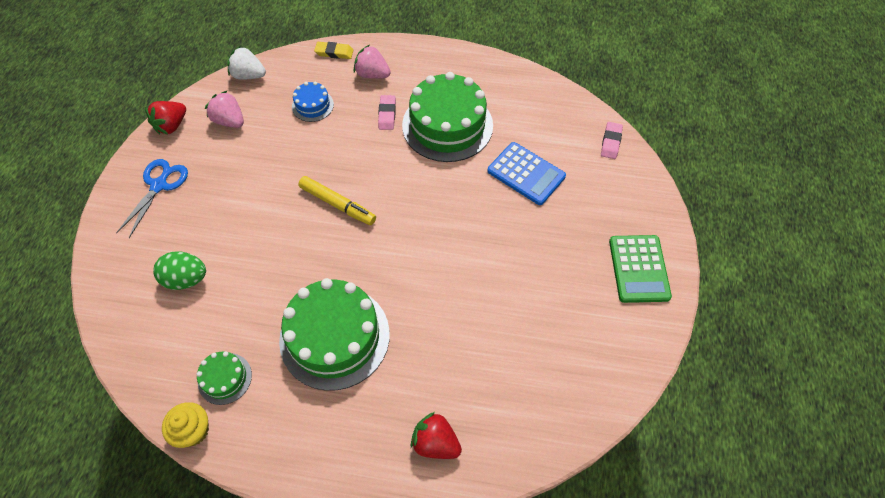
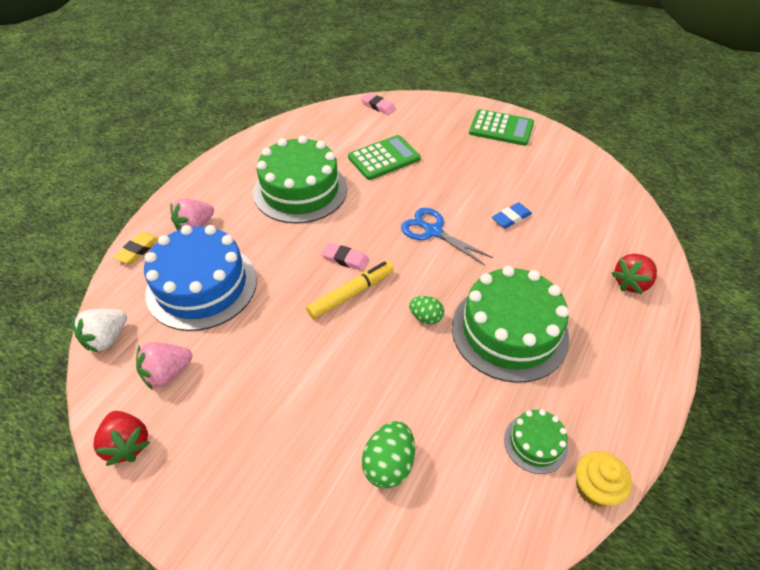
camera: 70 degrees left, 10 degrees down
blue scissors [116,159,188,238] -> blue scissors moved to [401,208,493,265]
blue cake [292,82,334,122] -> blue cake [144,225,257,331], size x2.13
pink eraser [378,95,396,130] -> pink eraser moved to [321,243,369,271]
blue calculator [487,142,566,205] -> green calculator [348,135,421,180]
none -> green egg [409,296,444,324]
none -> blue eraser [492,202,532,229]

